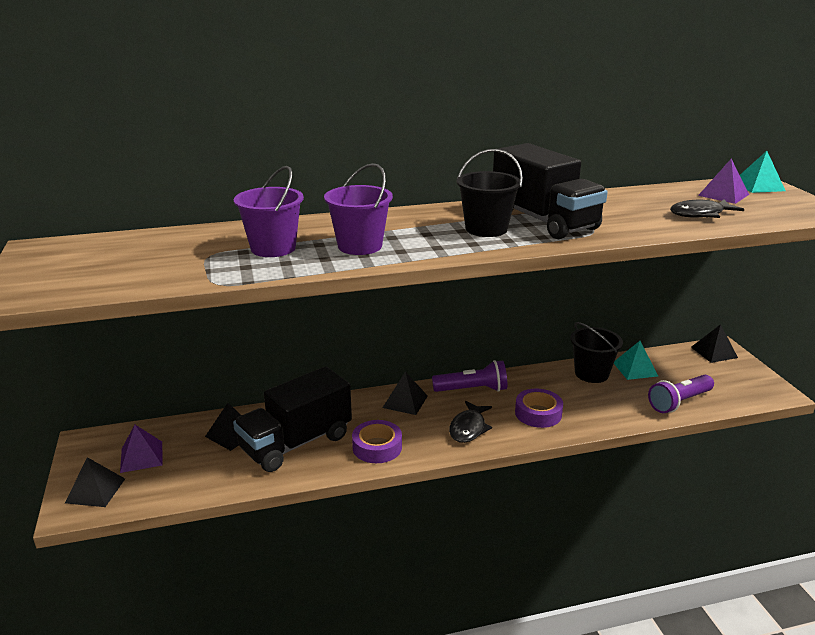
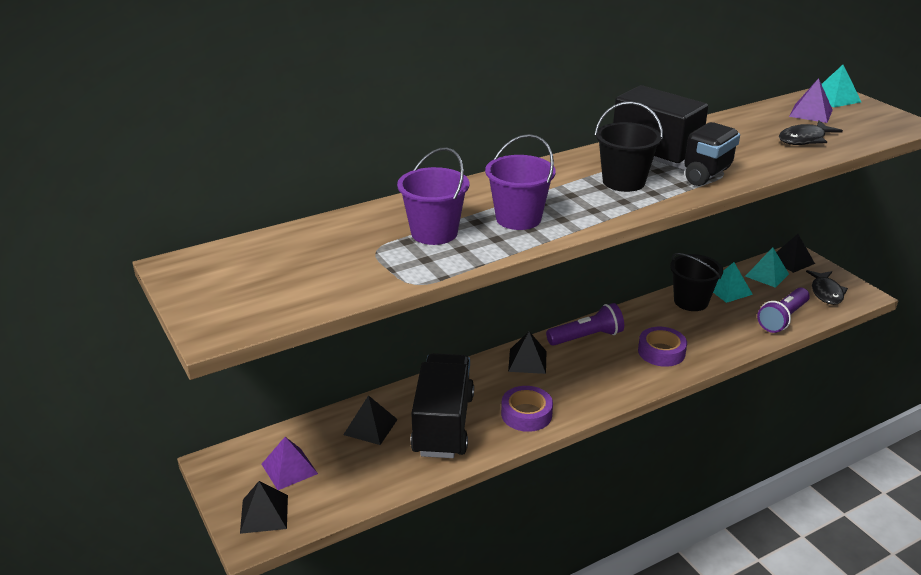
camera: 15 degrees left, 5 degrees up
black truck [233,366,352,472] -> black truck turned 150 degrees clockwise [410,353,474,458]
black fish [449,401,492,443] -> black fish moved to [806,270,848,305]
none -> turquoise pyramid [745,248,789,288]

